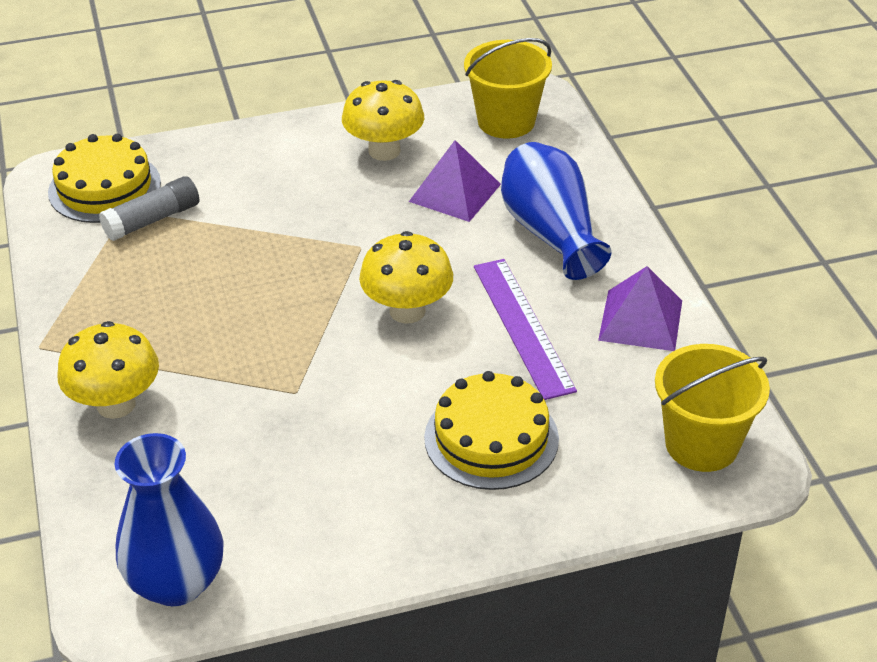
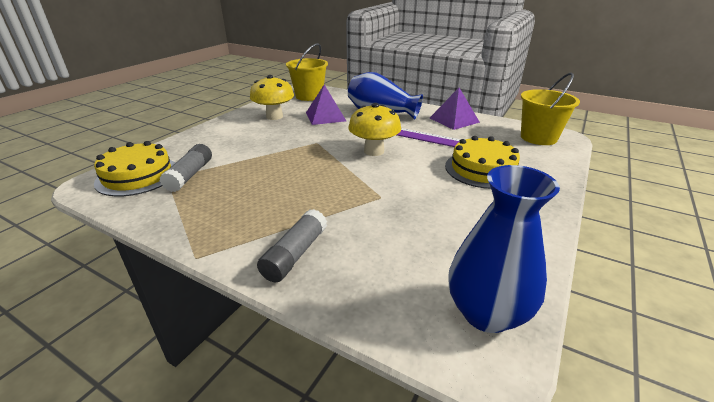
camera: 45 degrees left, 10 degrees down
yellow mushroom [57,321,159,419] -> grey glue stick [257,209,327,283]

